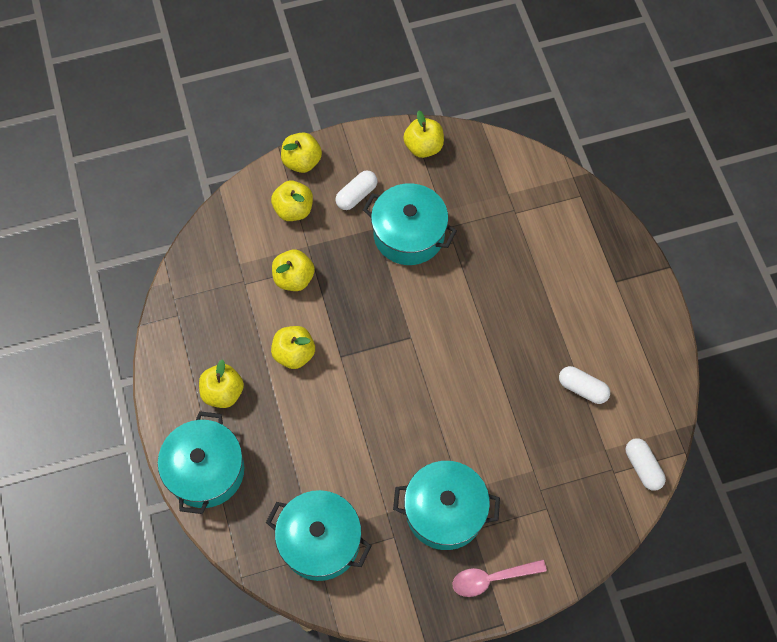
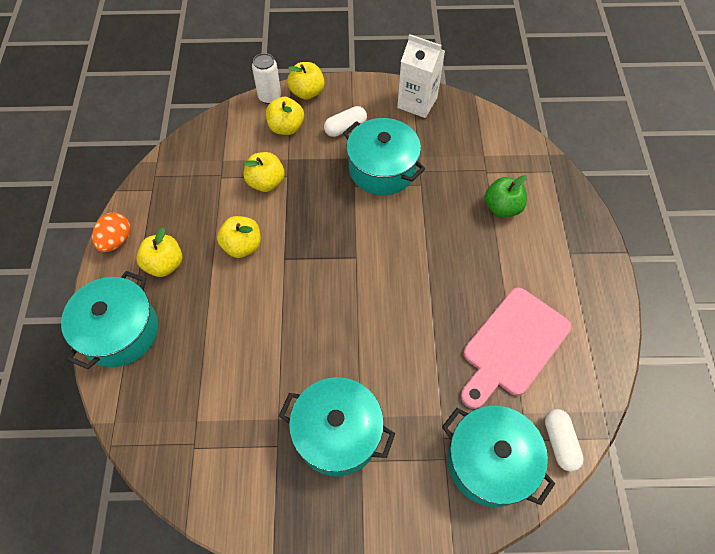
camera: 15 degrees right, 5 degrees down
turquoise pot [266,490,371,581] -> turquoise pot moved to [442,406,555,507]
yellow apple [403,111,444,158] -> white carton [397,34,445,118]
pink spoon [453,560,547,597] -> none
white capsule [559,366,610,404] -> pink cutting board [461,288,571,409]
none -> orange egg [92,213,130,252]
none -> white can [252,53,281,104]
none -> green apple [485,175,527,218]

